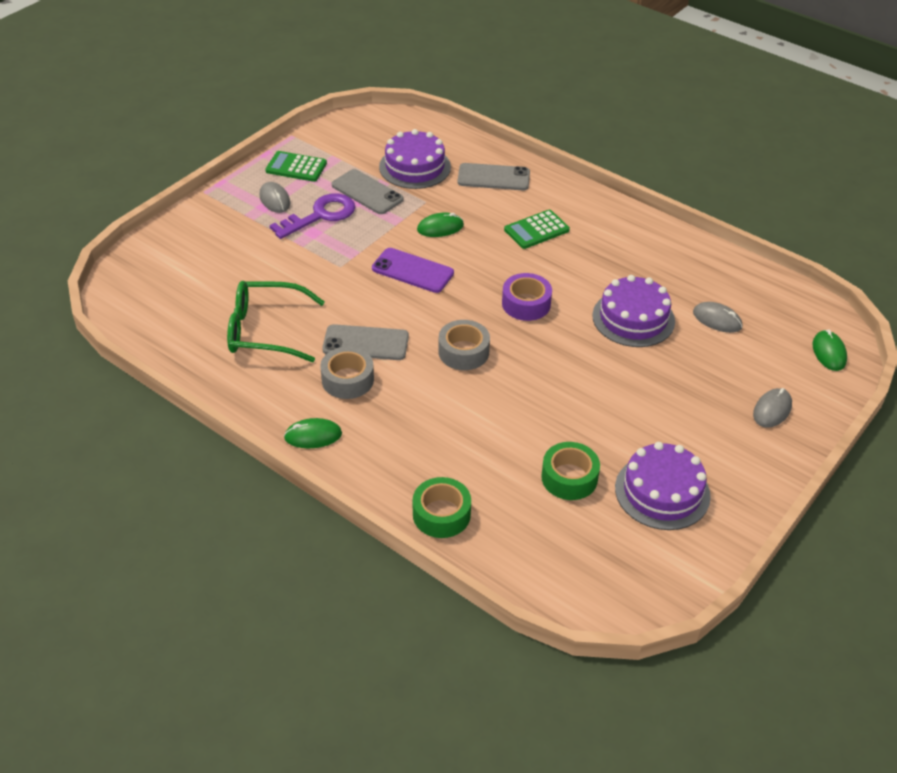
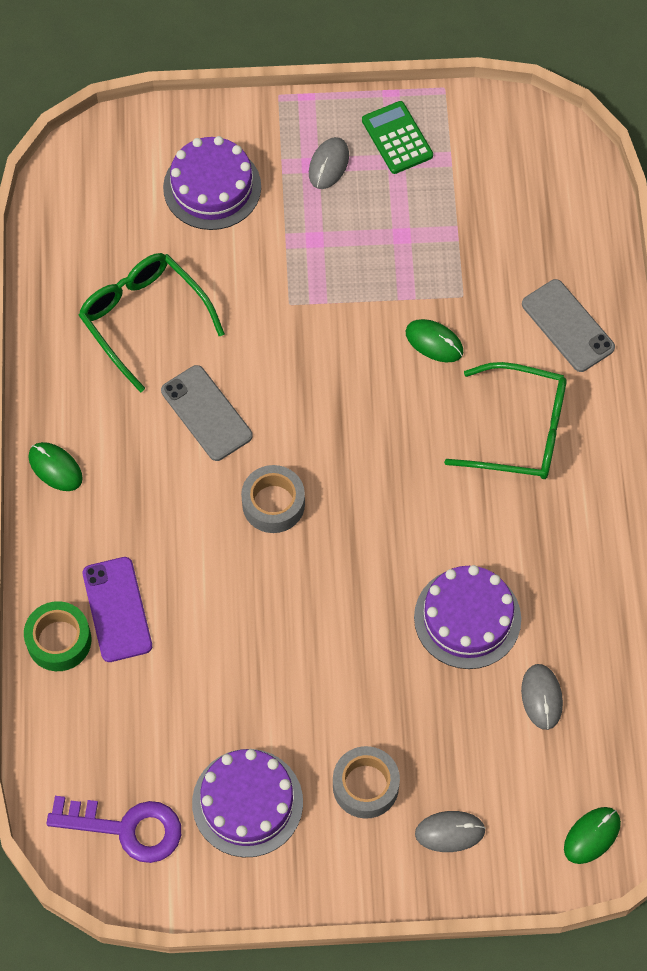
camera: 50 degrees right, 20 degrees up
purple key [270,193,355,239] -> purple key moved to [46,796,181,863]
grey tape [320,347,374,399] -> grey tape moved to [333,746,400,819]
grey phone [332,169,404,214] -> none
purple phone [372,248,454,293] -> purple phone moved to [82,557,152,662]
purple cake [379,129,451,189] -> purple cake moved to [163,136,261,230]
purple tape [502,273,552,321] -> none
green calculator [504,210,570,249] -> green glasses [444,362,567,479]
green tape [541,442,600,500] -> none

